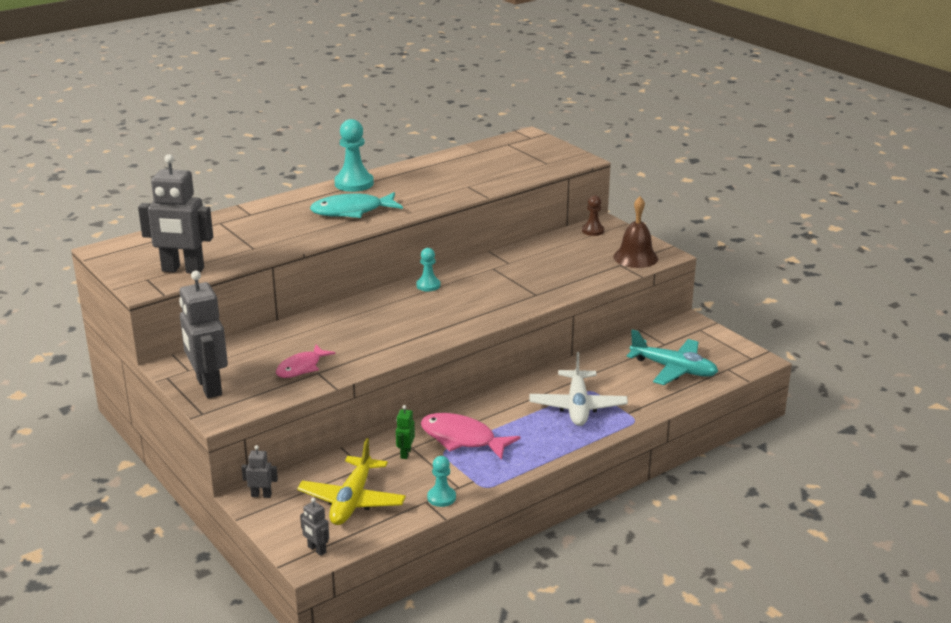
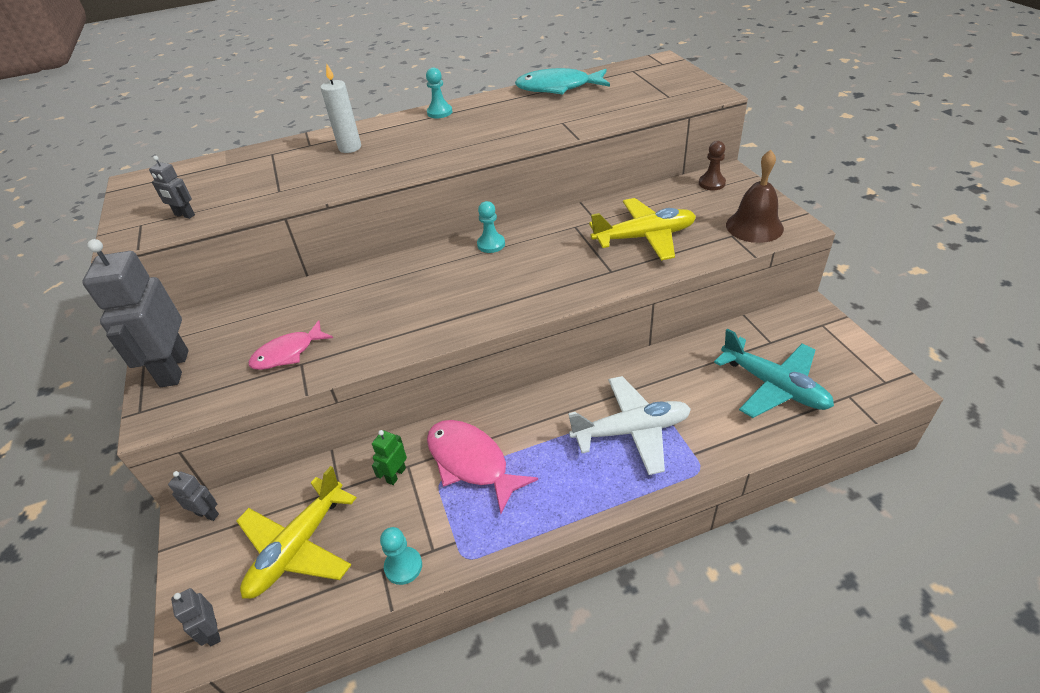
camera: 20 degrees right, 15 degrees up
grey robot [138,154,213,273] -> grey robot [149,156,195,219], size x0.45
turquoise fish [310,192,403,218] -> turquoise fish moved to [515,68,610,95]
turquoise pawn [334,119,374,192] -> turquoise pawn [426,68,452,118], size x0.58
white plane [529,352,628,426] -> white plane turned 120 degrees counterclockwise [568,376,691,475]
none -> white candle [321,63,361,153]
none -> yellow plane [589,198,696,260]

